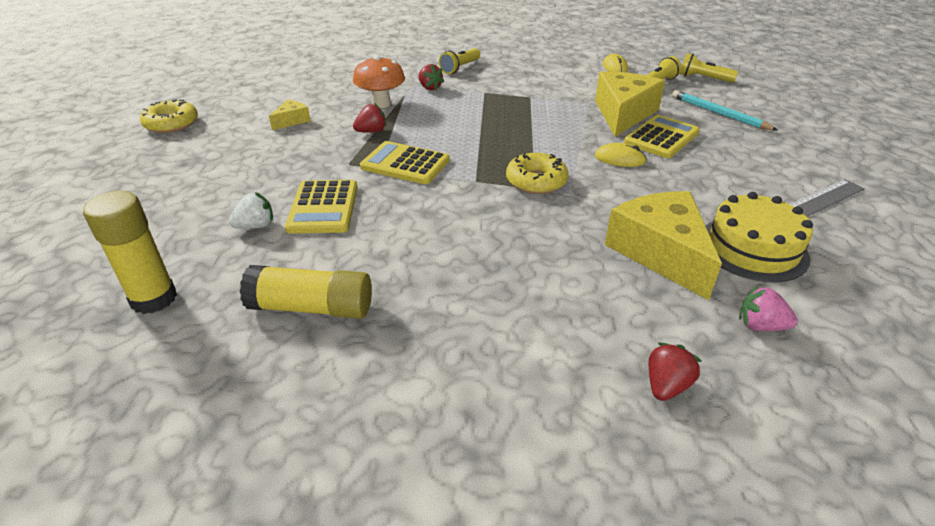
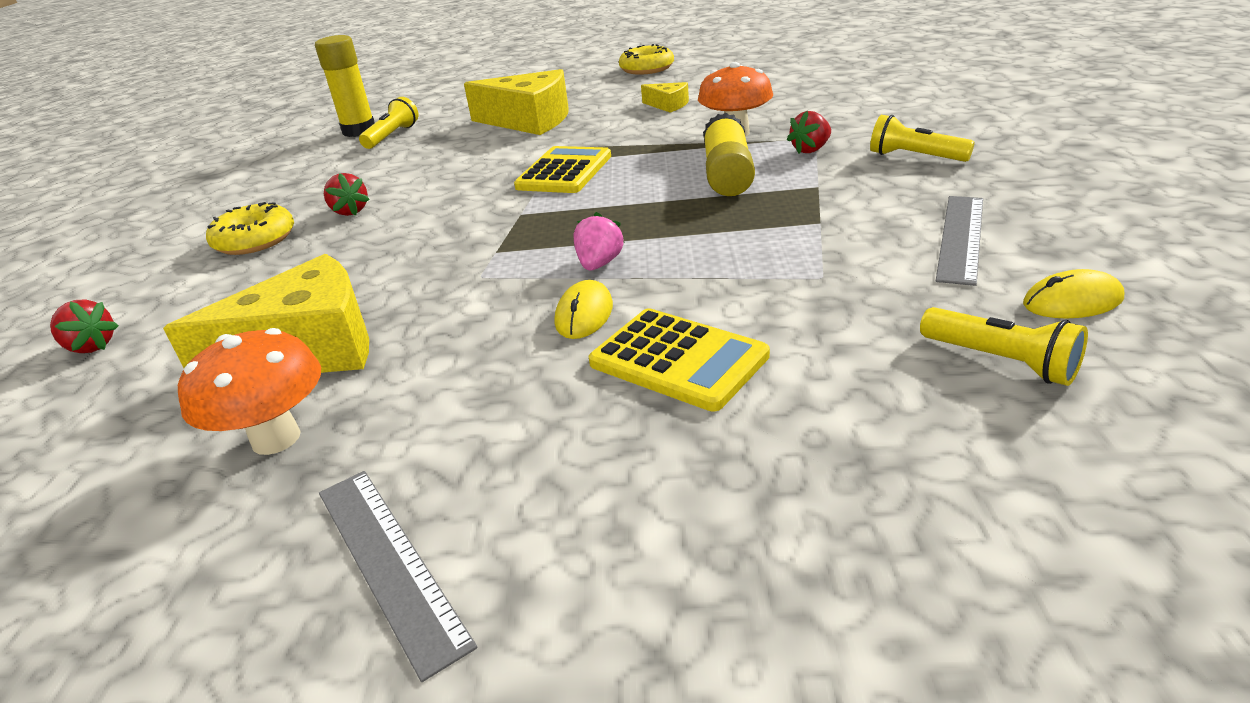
camera: 90 degrees right, 5 degrees down
white strawberry [229,192,273,229] -> none
yellow glue stick [240,265,372,319] -> yellow glue stick moved to [703,113,755,196]
yellow calculator [285,180,358,234] -> none
red strawberry [353,103,387,133] -> red strawberry moved to [324,173,370,216]
yellow donut [506,153,568,194] -> yellow donut moved to [206,202,294,255]
yellow cheese [595,71,665,137] -> yellow cheese moved to [464,69,569,135]
turquoise pencil [672,90,777,130] -> none
yellow flashlight [680,53,738,83] -> yellow flashlight moved to [359,97,418,149]
yellow cake [706,192,813,283] -> orange mushroom [178,328,321,455]
pink strawberry [739,286,798,331] -> pink strawberry moved to [573,212,625,271]
none -> grey ruler [936,196,983,286]

